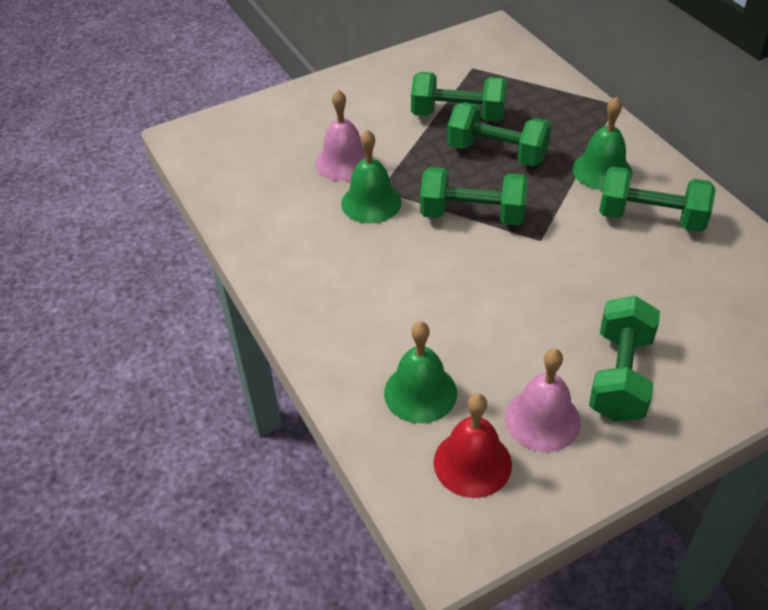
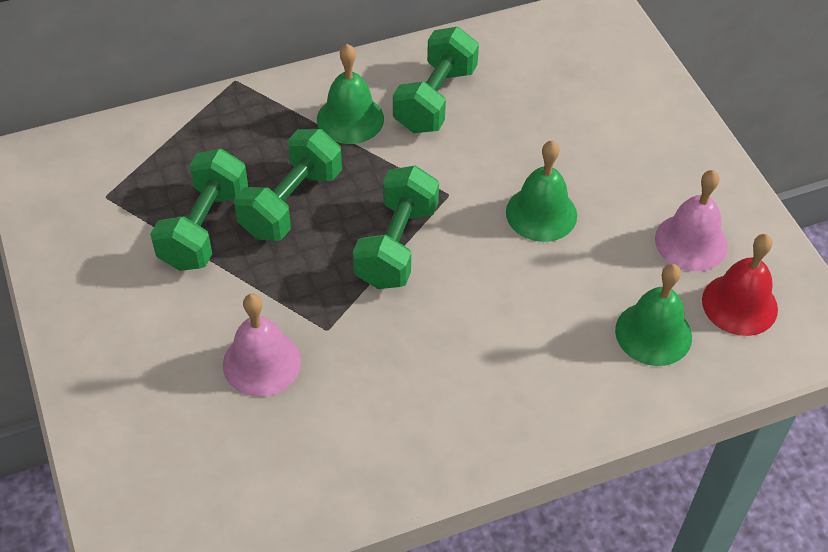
camera: 85 degrees left, 5 degrees up
green bell [341,129,402,223] -> green bell moved to [506,141,577,242]
green dumbbell [589,296,660,422] -> none

